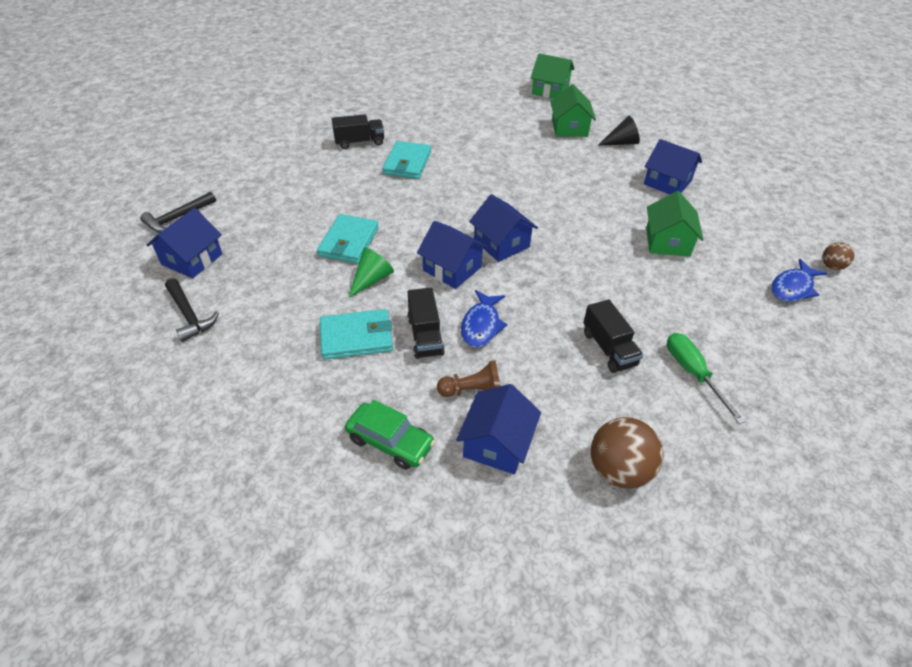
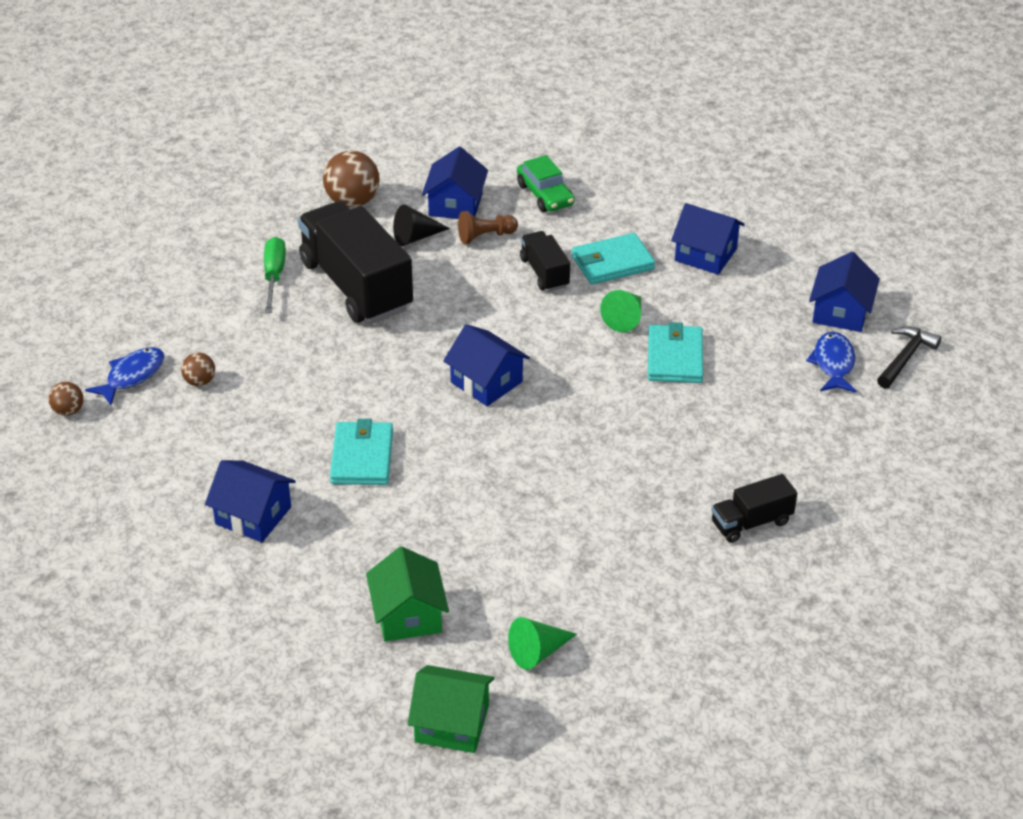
camera: 170 degrees right, 5 degrees down
black hammer [165,278,219,342] -> none
green car [345,400,435,470] -> green car turned 135 degrees counterclockwise [517,155,574,212]
turquoise wallet [382,141,431,179] -> turquoise wallet moved to [330,419,393,485]
blue house [417,221,488,289] -> blue house moved to [671,203,745,275]
blue fish [461,290,508,348] -> blue fish moved to [806,332,857,393]
black truck [583,299,643,373] -> black truck [298,201,413,323], size x2.04
black cone [597,116,640,146] -> black cone moved to [393,205,450,246]
green house [646,191,704,257] -> none
green screwdriver [667,333,745,424] -> green screwdriver turned 150 degrees counterclockwise [264,237,286,313]
none -> brown ball [181,353,215,386]
none -> green cone [508,617,577,670]

